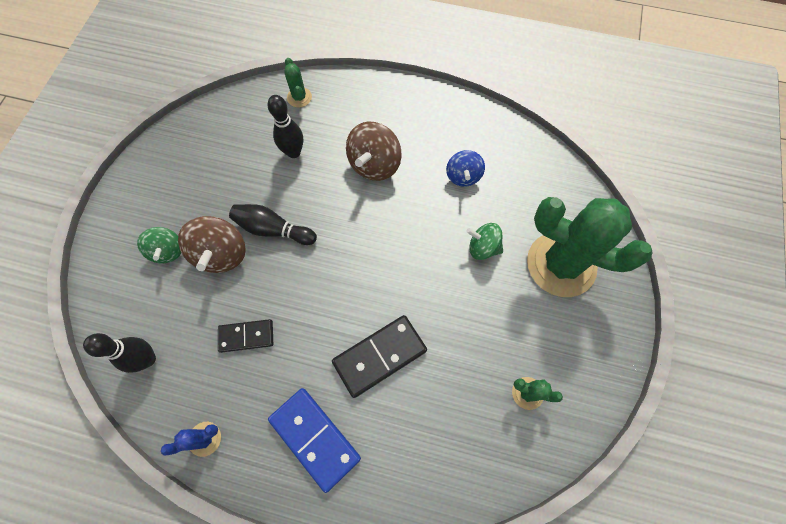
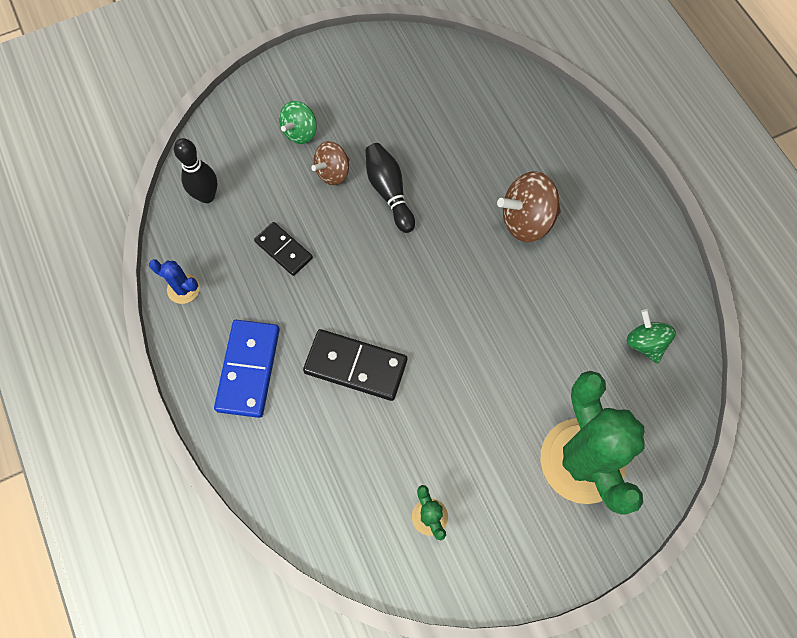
camera: 50 degrees right, 0 degrees up
brown spinning top [178,216,246,273] -> brown spinning top [311,141,350,185], size x0.65
black bowling pin [268,95,303,158] -> none
green cactus [284,58,312,108] -> none
blue spinning top [446,150,485,187] -> none
green spinning top [466,223,503,260] -> green spinning top moved to [627,309,676,364]

